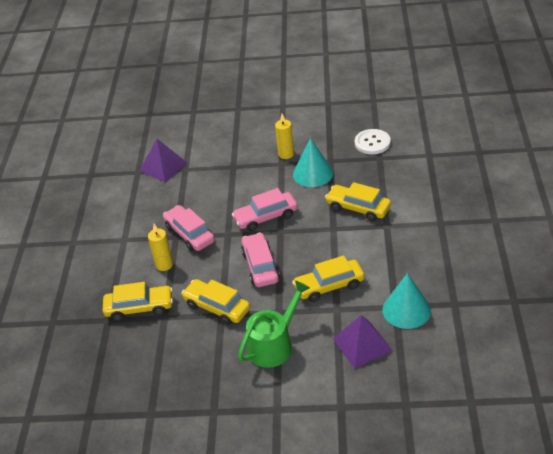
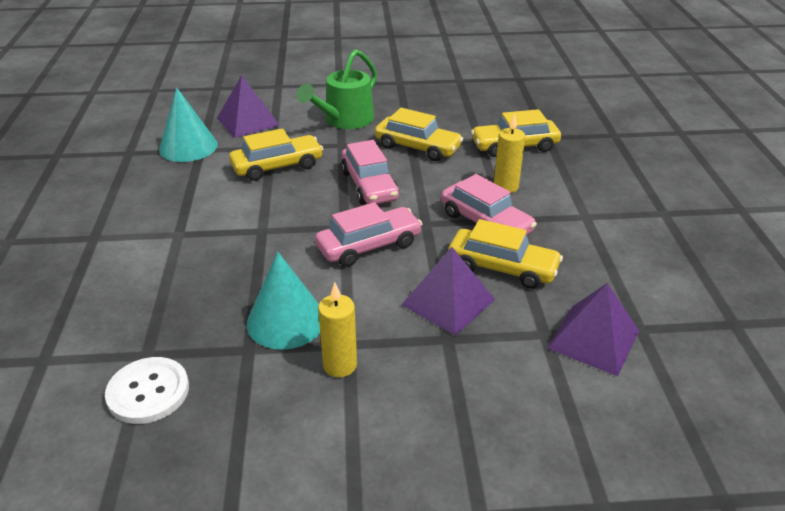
camera: 170 degrees right, 5 degrees down
yellow car [325,182,391,221] -> yellow car moved to [448,219,563,289]
none -> purple pyramid [401,247,495,336]

